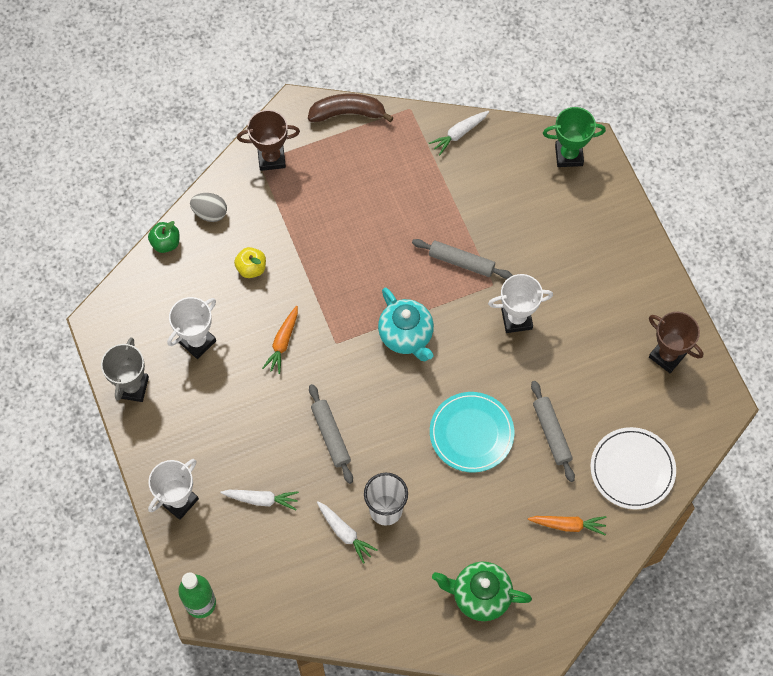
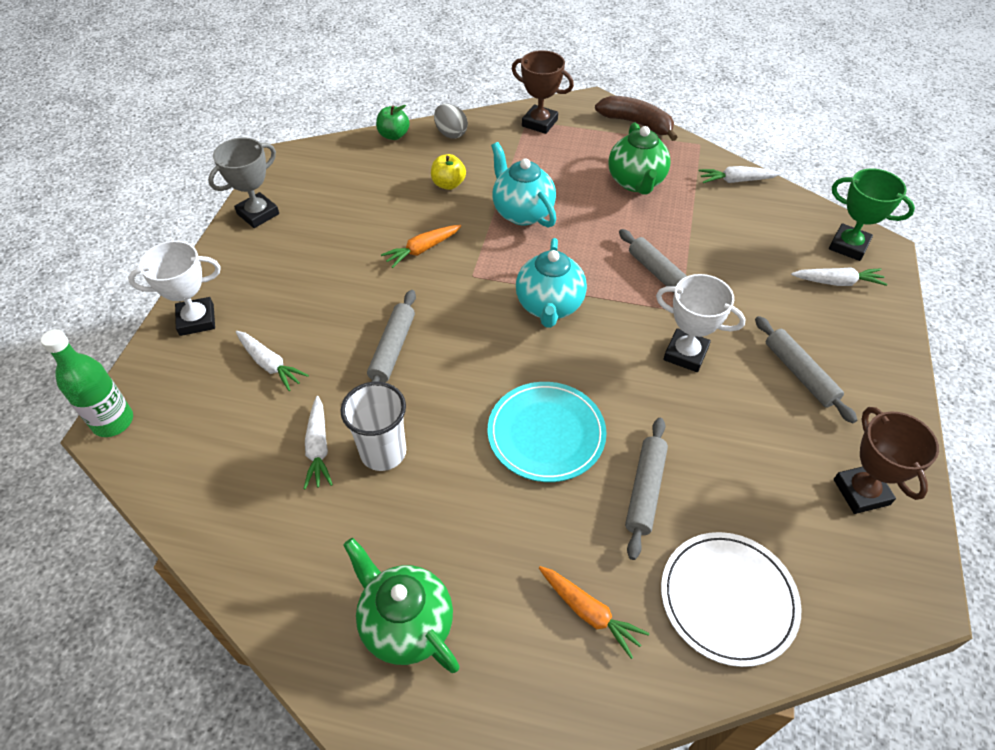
camera: 35 degrees right, 15 degrees down
white trophy [167,297,216,359] -> none
none -> turquoise teapot [491,142,556,228]
none -> green teapot [609,122,671,195]
none -> grey rolling pin [755,316,857,423]
none -> white carrot [791,267,887,286]

